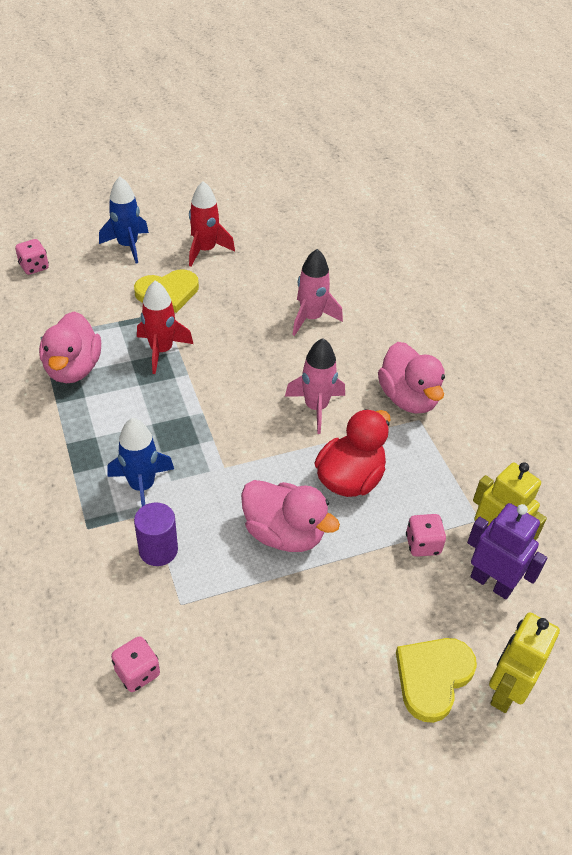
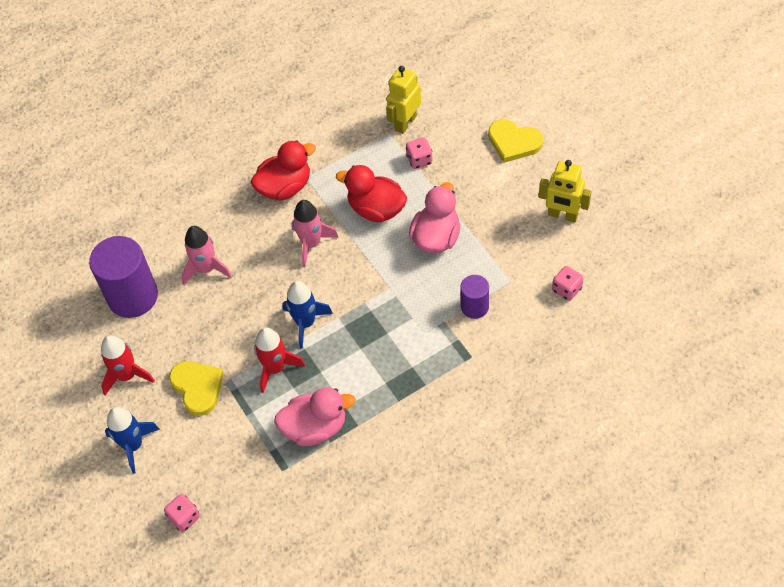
camera: 95 degrees left, 10 degrees up
blue rocket [108,418,174,506] -> blue rocket moved to [282,281,333,349]
pink duck [378,342,445,414] -> red duck [251,140,316,201]
purple robot [467,503,547,599] -> none
yellow robot [489,612,560,713] -> yellow robot moved to [539,160,591,223]
none -> purple cylinder [89,236,158,318]

